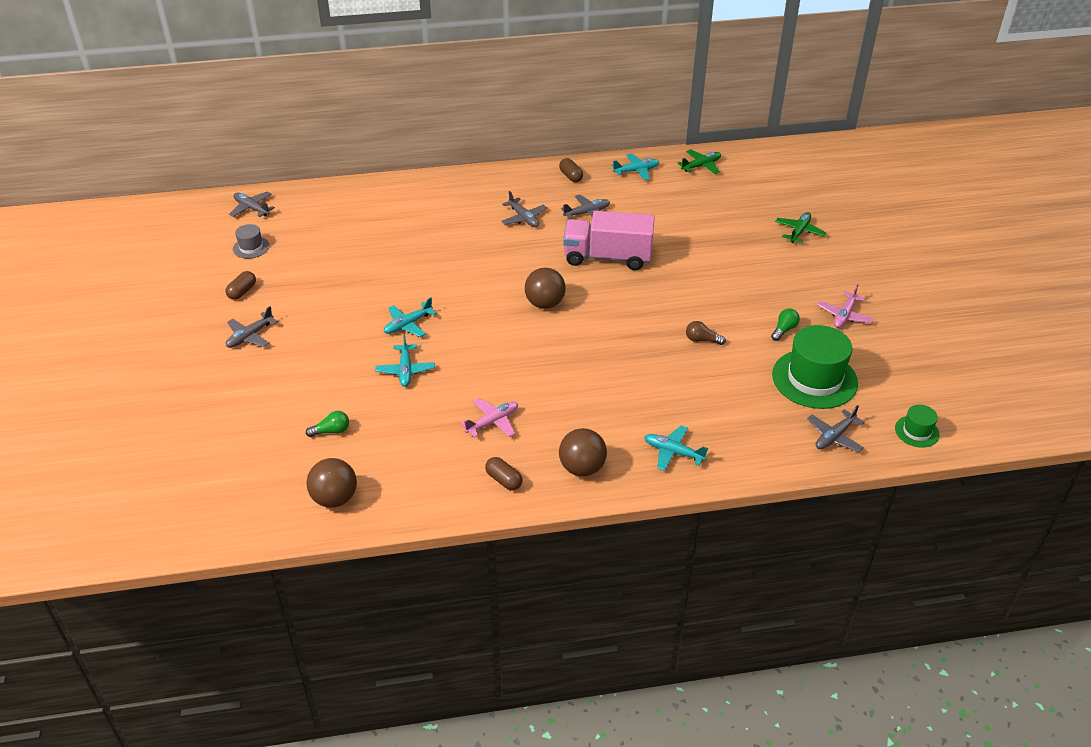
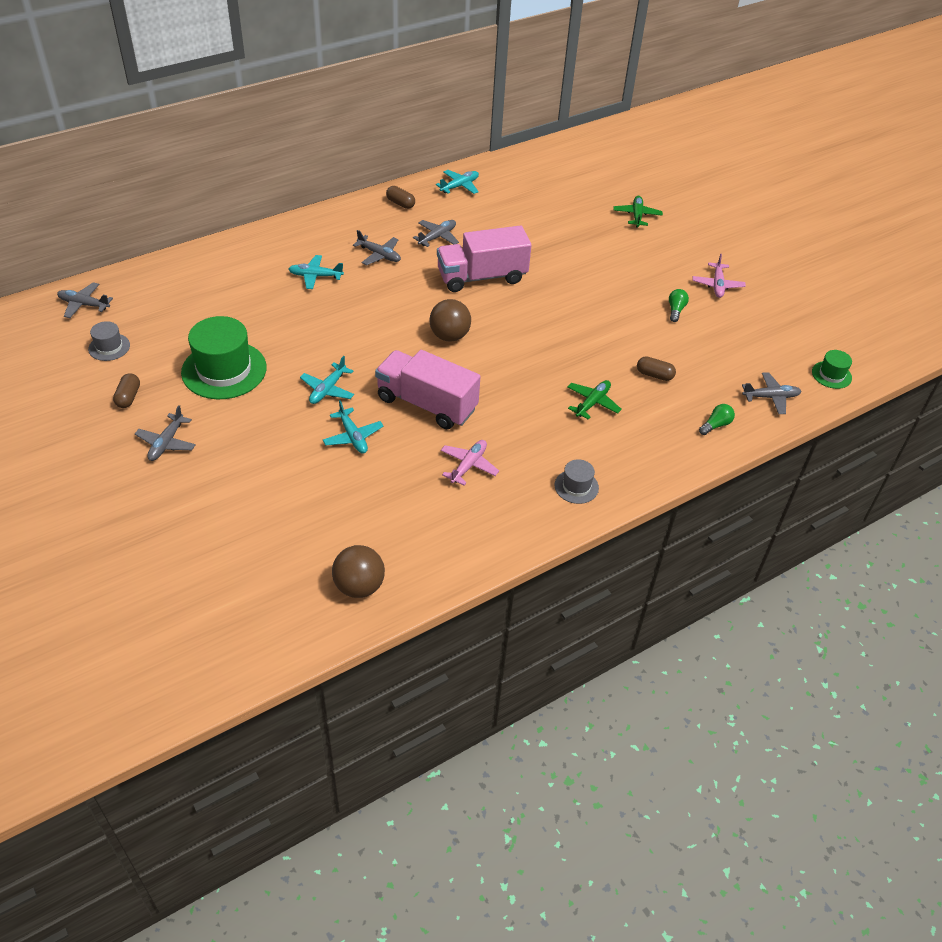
camera: 25 degrees left, 5 degrees up
green light bulb [306,411,349,437] -> green light bulb moved to [699,404,735,435]
brown capsule [485,457,522,490] -> brown capsule moved to [637,356,676,381]
brown ball [559,428,607,476] -> grey hat [555,459,599,504]
turquoise plane [644,426,708,471] -> turquoise plane moved to [289,255,344,289]
green plane [678,149,721,174] -> green plane moved to [567,380,622,419]
brown light bulb [686,321,726,345] -> none
green hat [772,325,858,409] -> green hat moved to [181,316,267,399]
grey plane [807,405,865,452] -> grey plane turned 120 degrees counterclockwise [742,372,801,414]
none -> pink truck [375,350,480,429]

